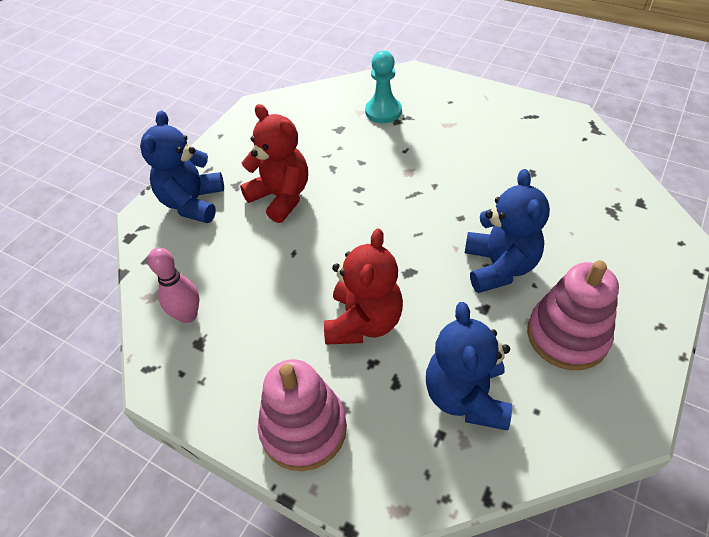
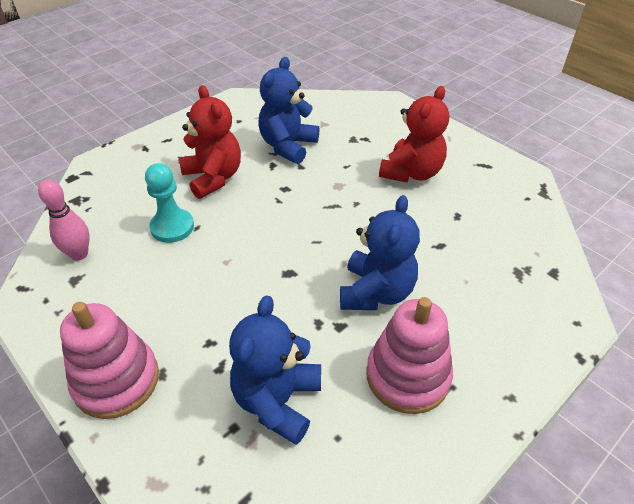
camera: 15 degrees right, 5 degrees down
blue teddy bear [140,111,224,223] -> blue teddy bear moved to [258,57,319,164]
red teddy bear [324,228,403,345] -> red teddy bear moved to [379,86,449,183]
turquoise pawn [365,51,402,123] -> turquoise pawn moved to [145,163,194,243]

